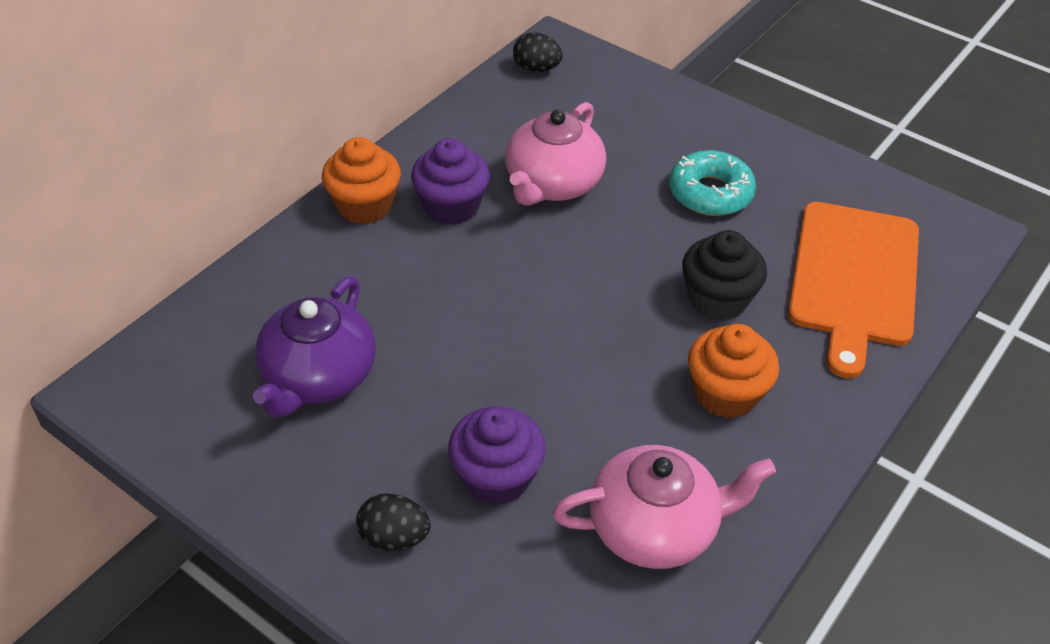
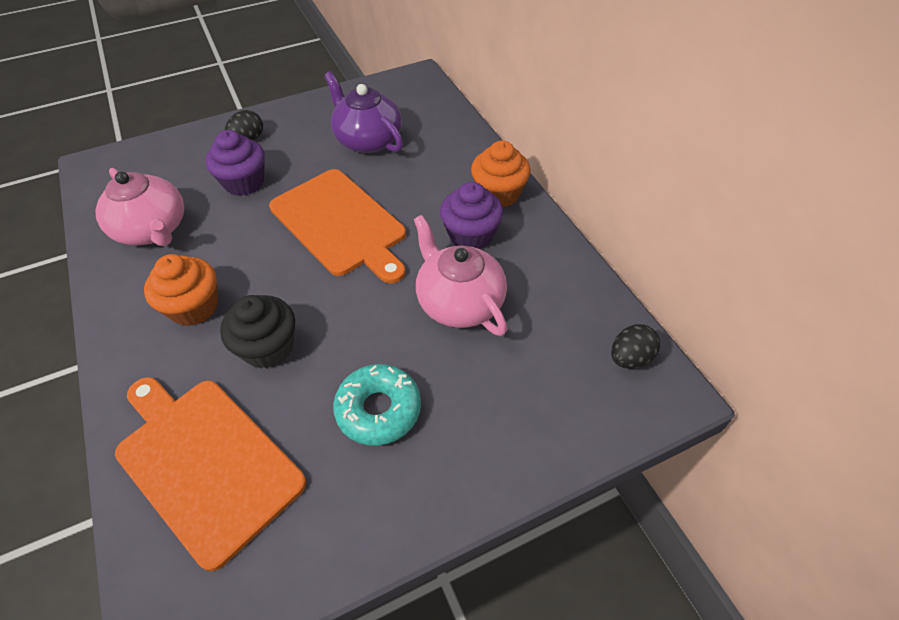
camera: 120 degrees right, 5 degrees up
pink teapot [553,445,776,569] -> pink teapot turned 60 degrees counterclockwise [96,168,184,246]
none -> orange cutting board [269,169,406,284]

